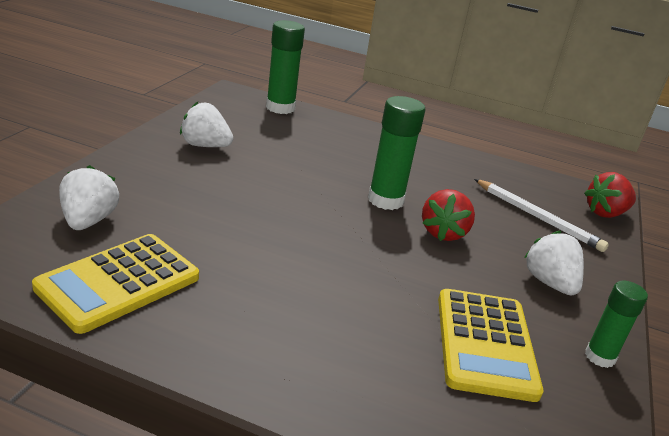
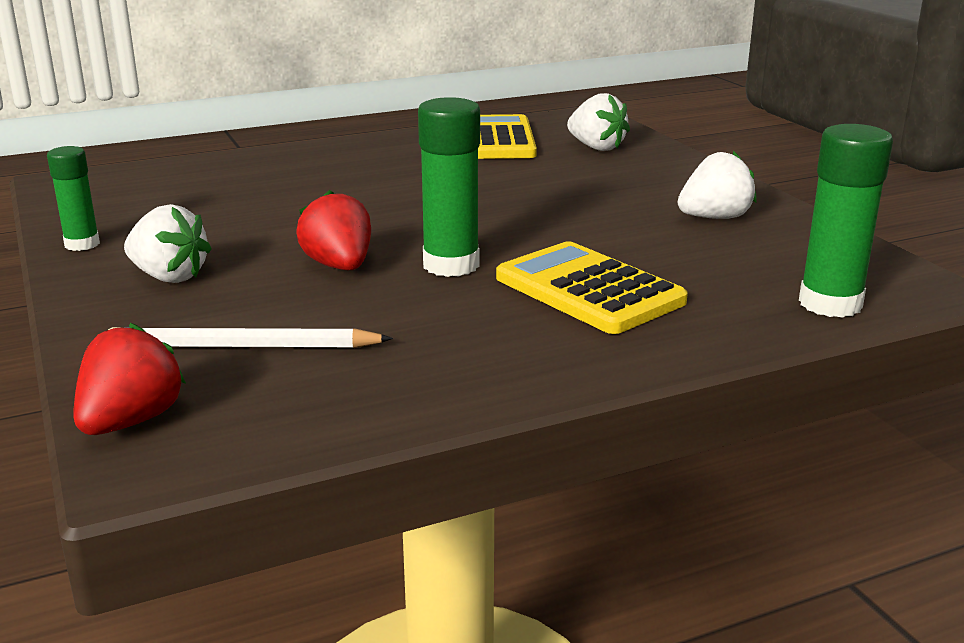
camera: 140 degrees right, 5 degrees down
yellow calculator [438,289,543,402] -> yellow calculator moved to [496,241,688,334]

